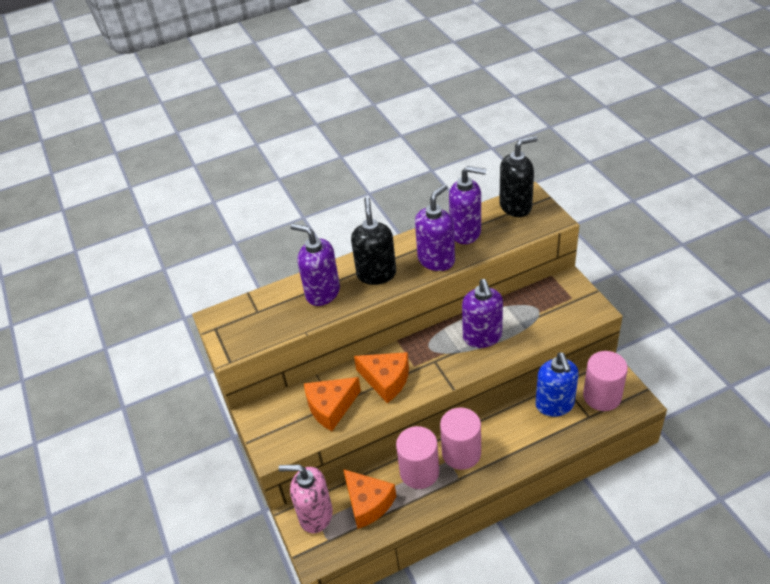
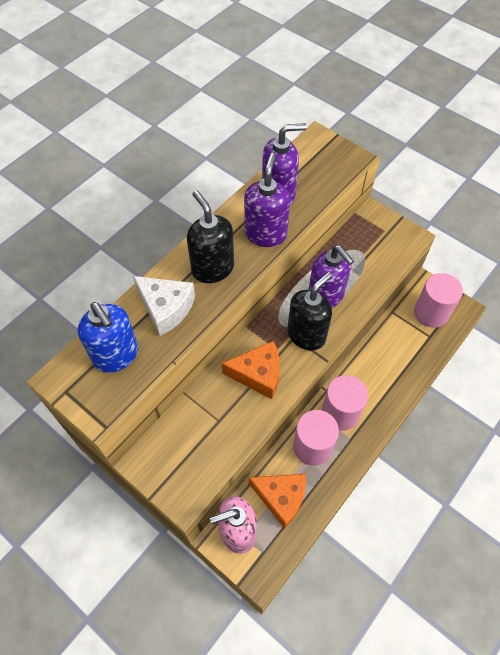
camera: 30 degrees left, 15 degrees up
purple soap dispenser [290,224,340,306] -> white cheese [133,276,195,336]
orange cheese [304,377,361,431] -> none
black soap dispenser [499,136,537,217] -> black soap dispenser moved to [287,272,332,351]
blue soap dispenser [535,352,579,417] -> blue soap dispenser moved to [78,302,139,373]

